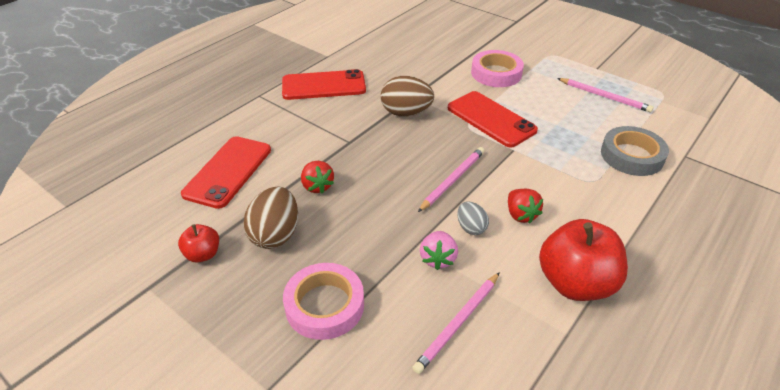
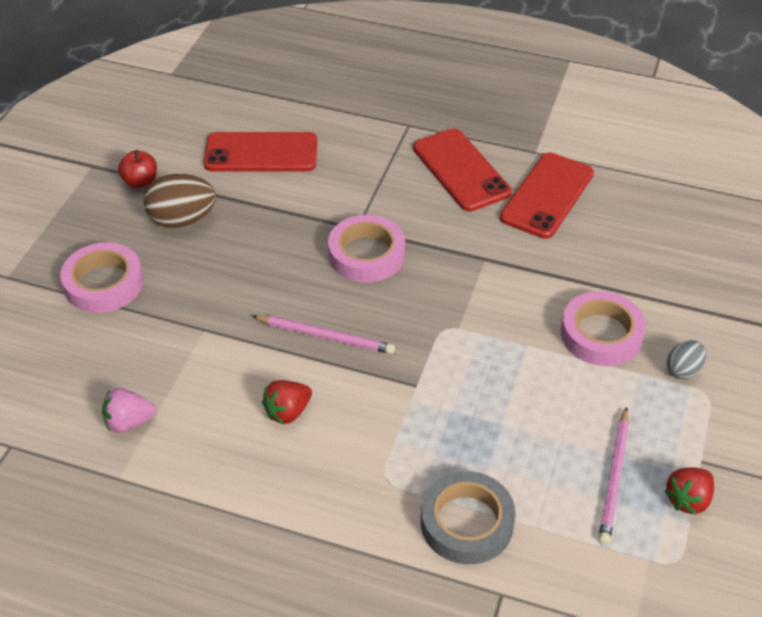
camera: 70 degrees right, 5 degrees up
red strawberry [301,161,334,194] -> red strawberry moved to [664,467,714,515]
brown egg [381,76,434,116] -> none
pink pencil [412,272,500,374] -> none
pink strawberry [420,231,458,270] -> pink strawberry moved to [102,388,156,433]
red phone [448,91,538,148] -> red phone moved to [500,152,594,239]
grey egg [457,202,489,235] -> grey egg moved to [667,340,706,379]
red apple [539,219,628,301] -> none
none -> pink tape [328,215,405,283]

